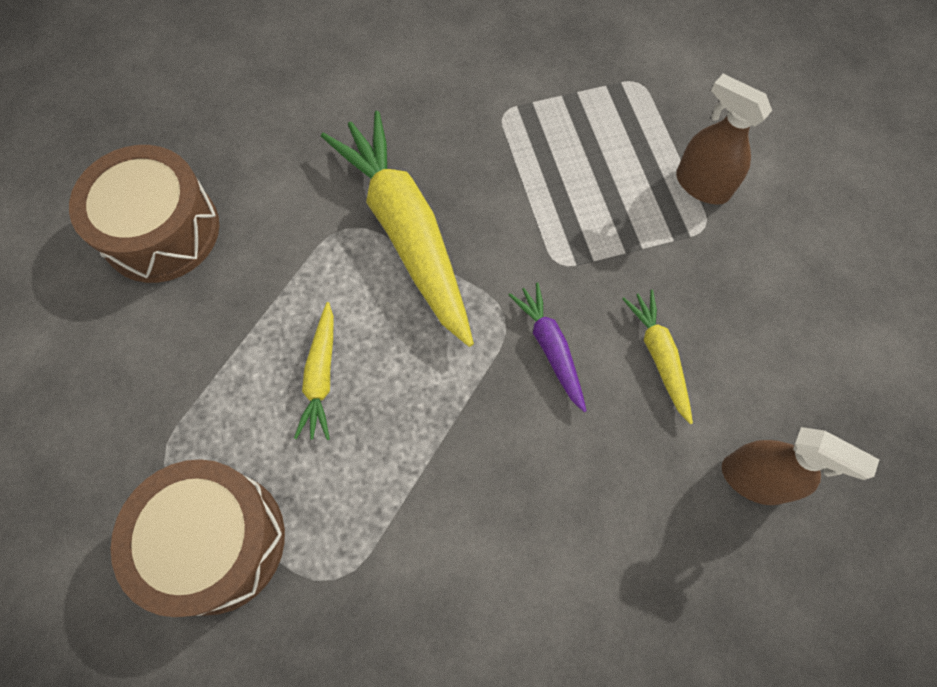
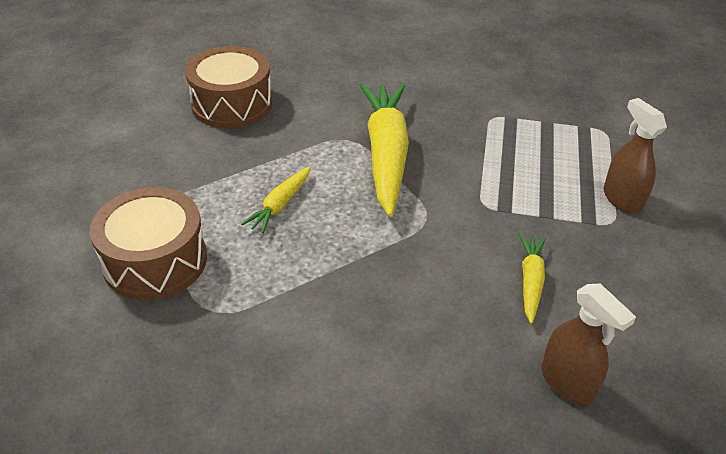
camera: 25 degrees right, 25 degrees down
purple carrot [509,282,587,412] -> none

